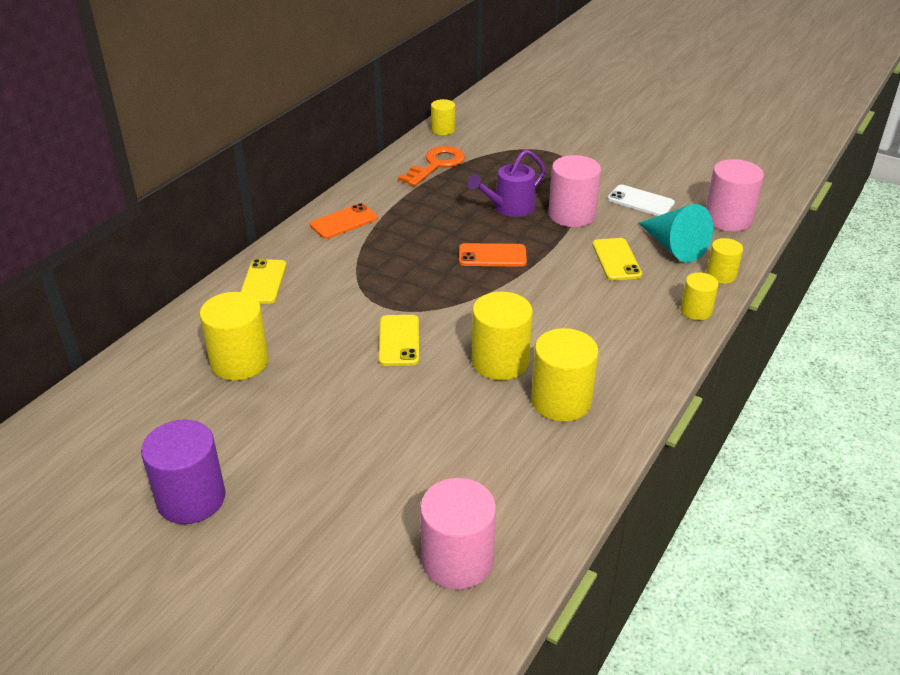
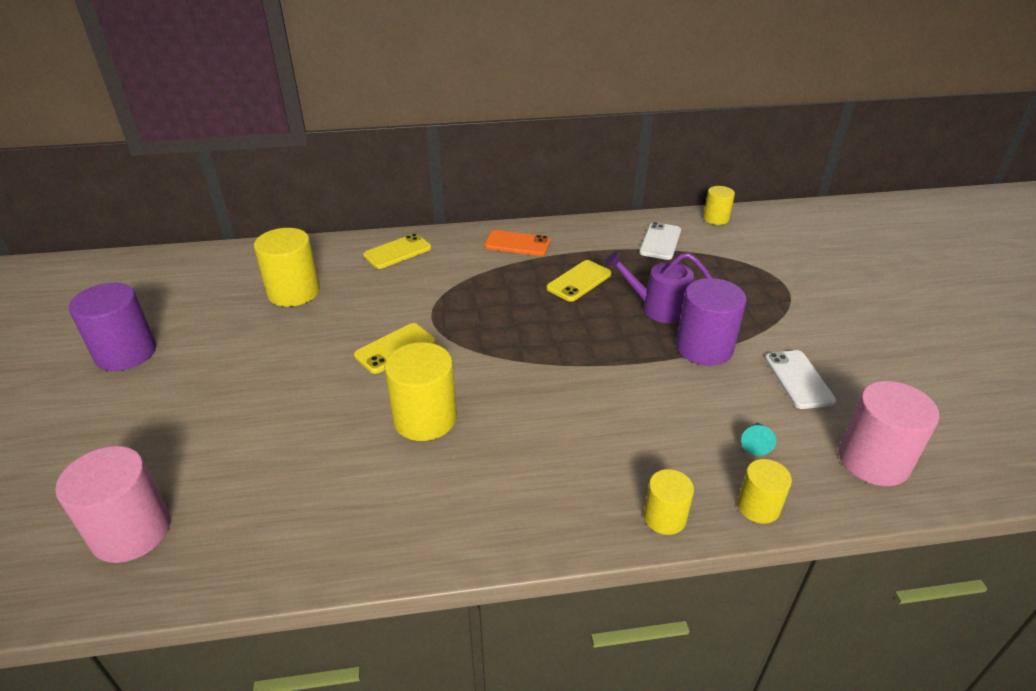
camera: 50 degrees right, 0 degrees up
orange key [398,146,465,186] -> white phone [639,222,681,260]
orange phone [459,243,527,267] -> none
yellow cylinder [531,328,598,422] -> none
pink cylinder [549,155,601,227] -> purple cylinder [676,278,746,366]
yellow phone [592,238,642,281] -> yellow phone moved to [546,260,611,302]
turquoise cone [639,204,713,263] -> turquoise cone [741,423,776,456], size x0.43

